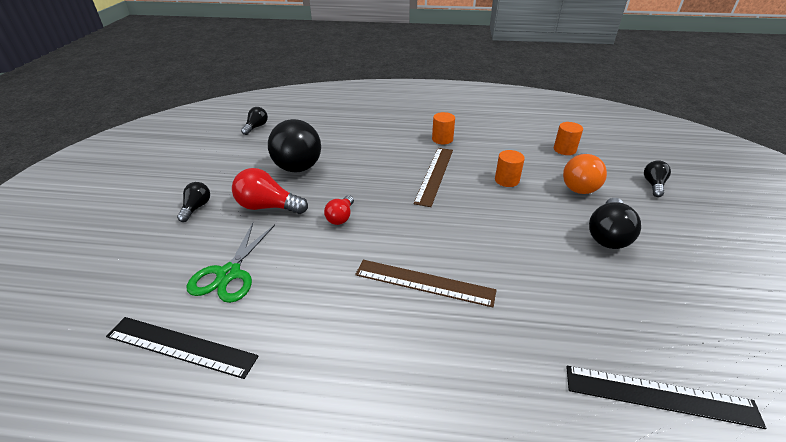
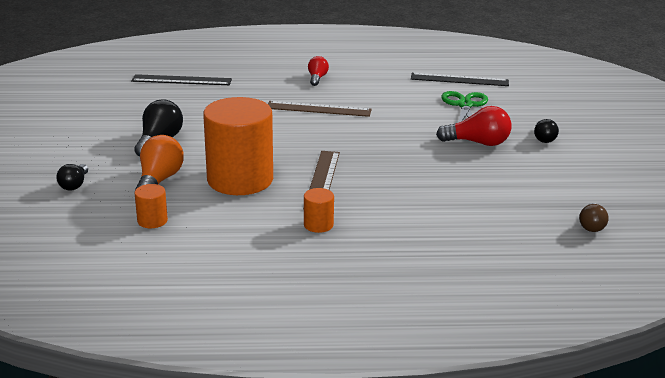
camera: 170 degrees right, 10 degrees down
black light bulb [241,107,268,135] -> brown light bulb [579,203,608,232]
black ball [268,119,321,172] -> none
red light bulb [324,195,354,225] -> red light bulb moved to [308,56,329,86]
orange cylinder [495,150,525,187] -> orange cylinder [203,97,273,195], size x2.39

